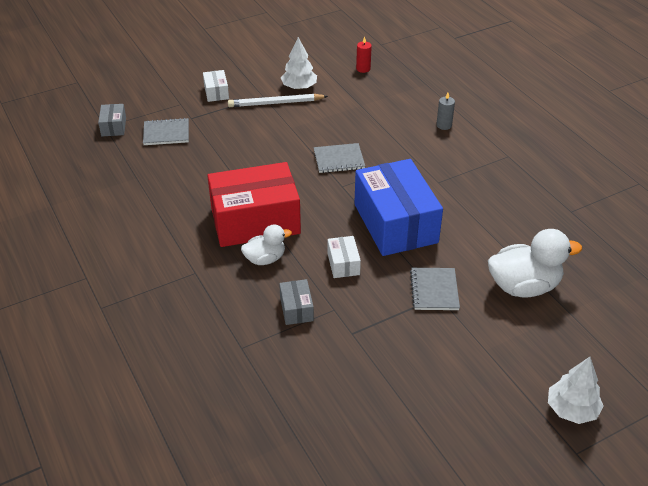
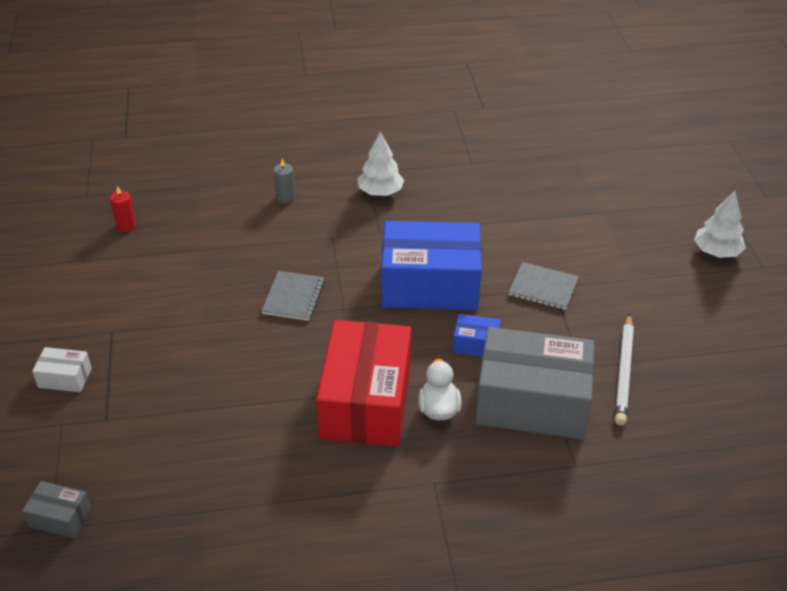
camera: 70 degrees left, 0 degrees up
grey notebook [143,118,189,145] -> none
white pencil [228,94,328,107] -> white pencil moved to [615,313,634,425]
grey box [279,279,314,325] -> grey box [475,327,595,439], size x2.34
white tree [281,37,317,90] -> white tree moved to [357,132,404,196]
white box [327,236,361,278] -> blue box [453,314,501,356]
white duck [488,229,582,298] -> none

